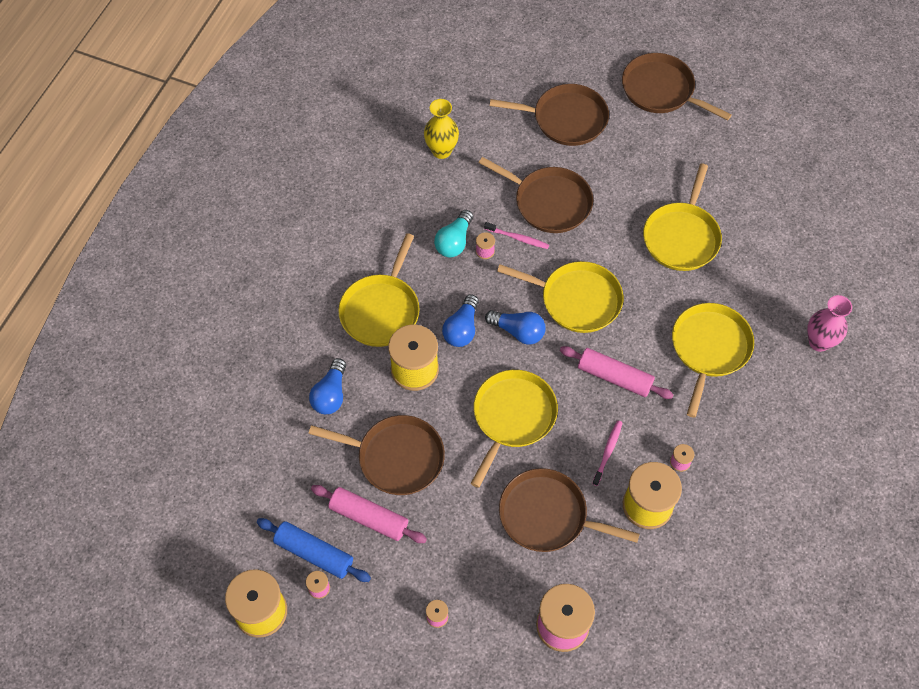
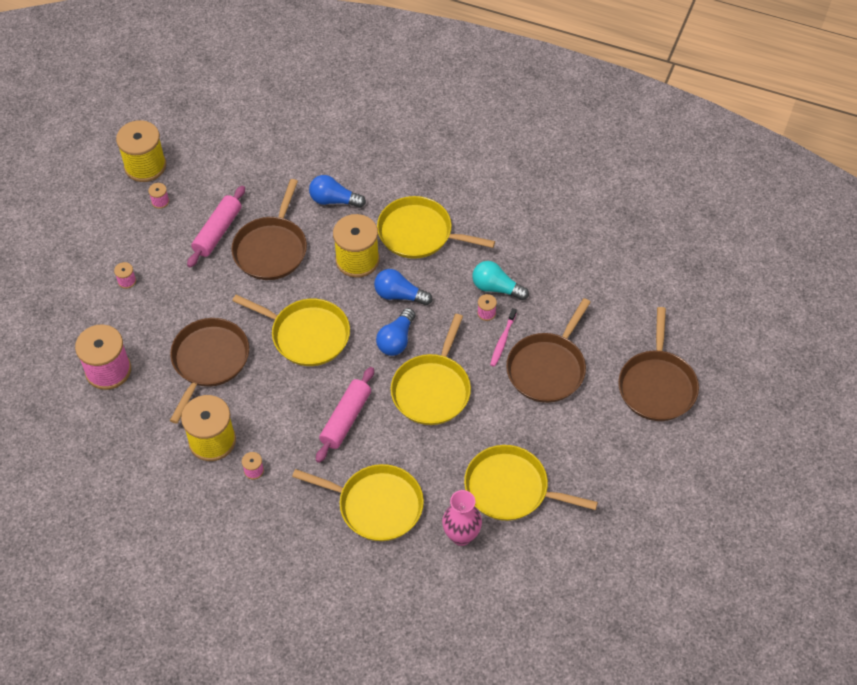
camera: 90 degrees right, 5 degrees down
blue rolling pin [257,518,371,582] -> none
yellow vase [424,99,459,159] -> none
pink toothbrush [592,421,622,486] -> none
brown pan [622,53,732,120] -> none
pink vase [807,295,852,352] -> pink vase moved to [442,490,482,546]

